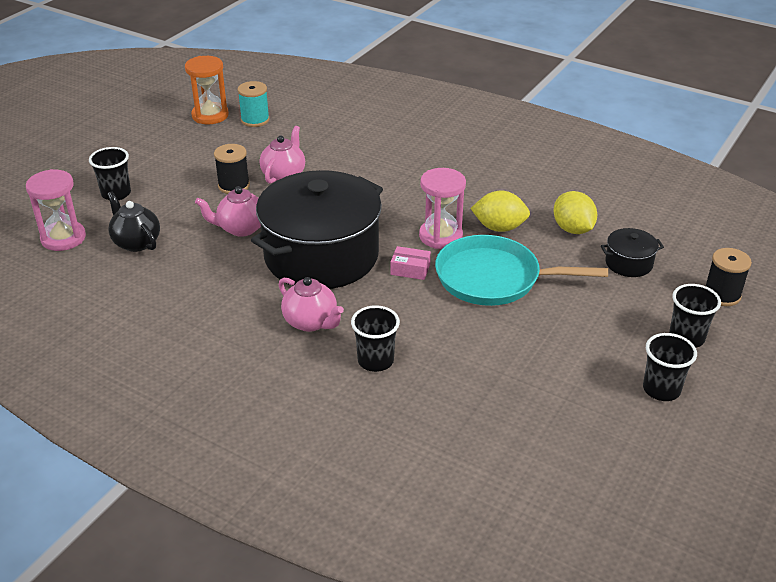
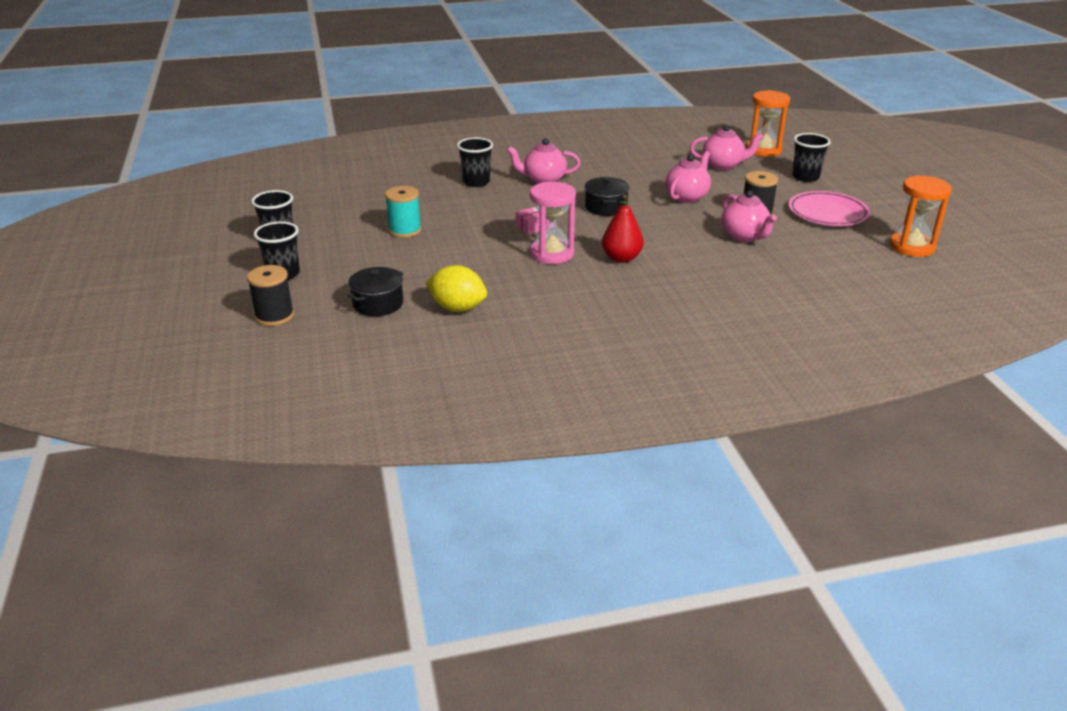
camera: 135 degrees right, 5 degrees down
pink hourglass [26,169,86,251] -> orange hourglass [746,90,790,157]
black teapot [107,191,160,252] -> pink teapot [690,125,763,170]
turquoise spool [238,81,270,127] -> turquoise spool moved to [385,186,422,238]
black pot [251,170,383,289] -> black pot [585,177,630,216], size x0.41
turquoise pan [435,235,608,306] -> none
yellow lemon [470,191,530,232] -> none
none -> red pear [602,195,644,263]
none -> pink plate [788,191,870,226]

